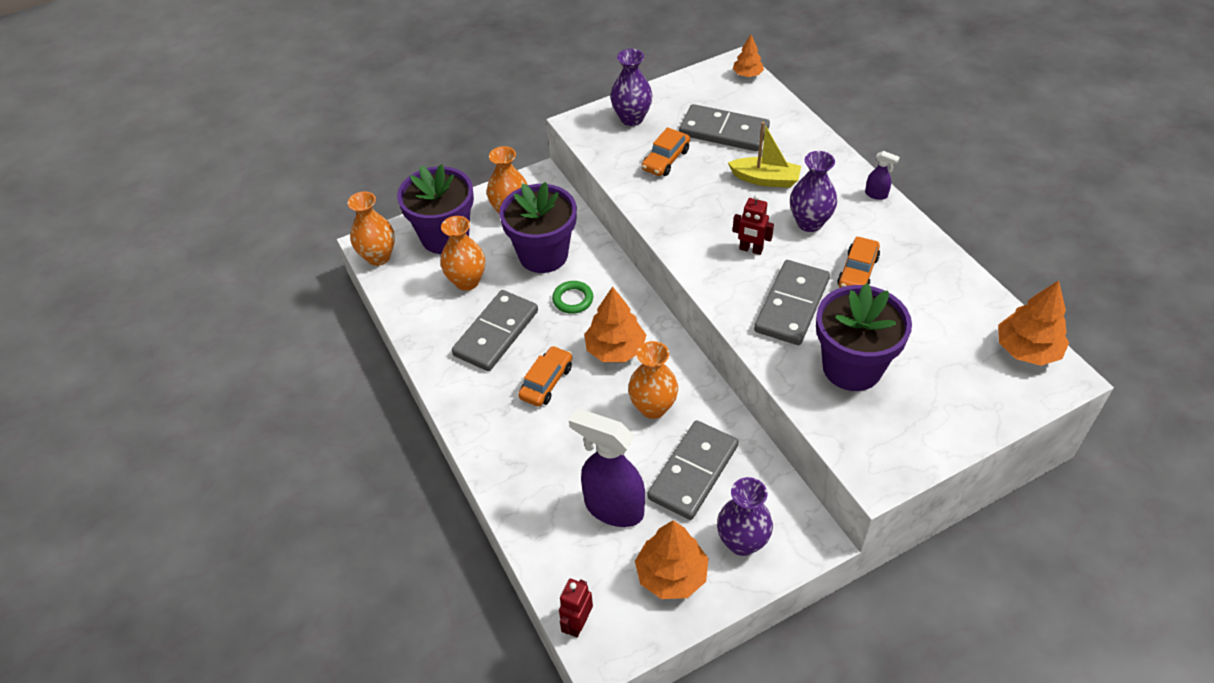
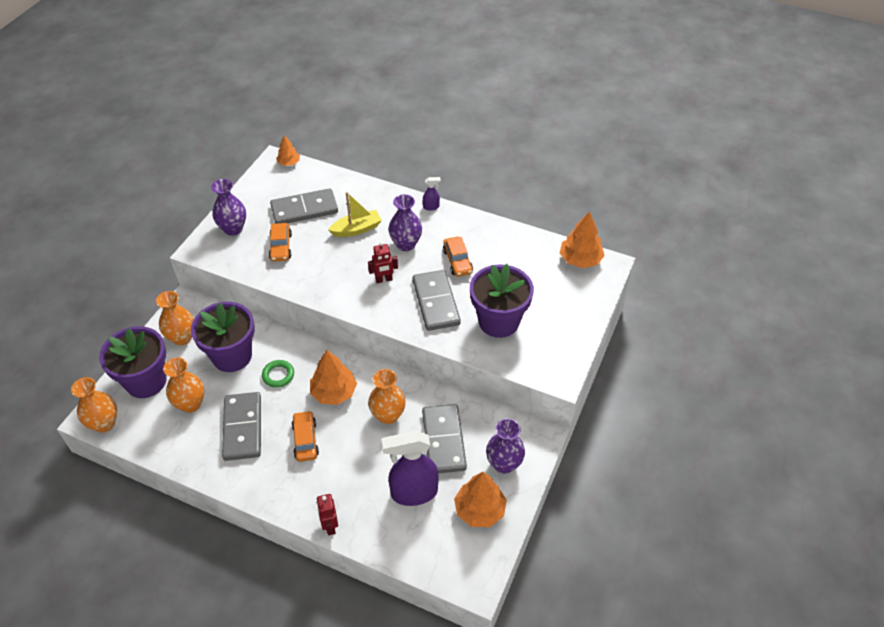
camera: 40 degrees left, 0 degrees up
red robot [559,579,593,637] -> red robot moved to [316,494,338,535]

